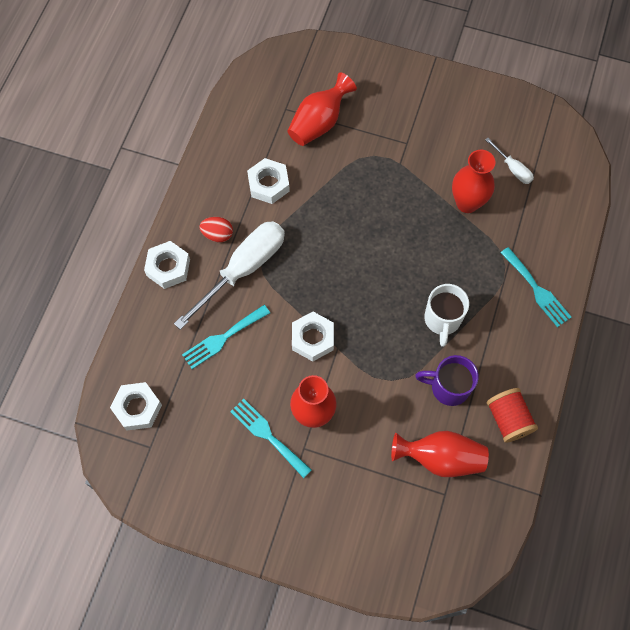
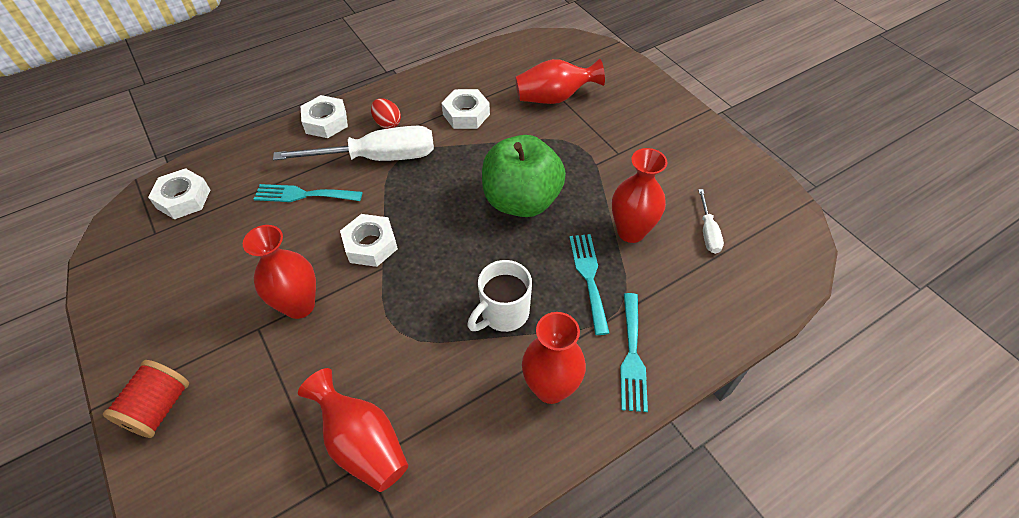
camera: 40 degrees right, 15 degrees down
turquoise fork [230,399,312,478] -> turquoise fork moved to [569,234,610,335]
purple mug [415,355,479,406] -> none
red spool [487,388,538,443] -> red spool moved to [103,360,189,438]
none -> green apple [482,135,566,217]
none -> red vase [522,312,586,404]

